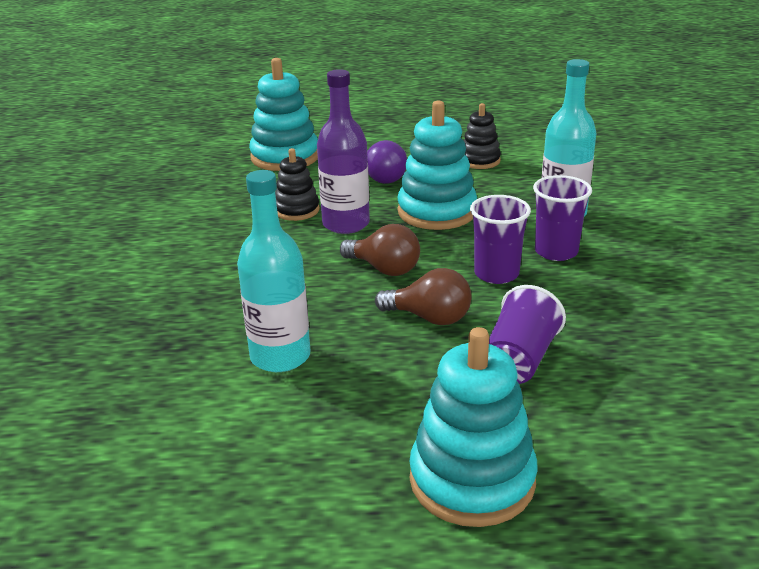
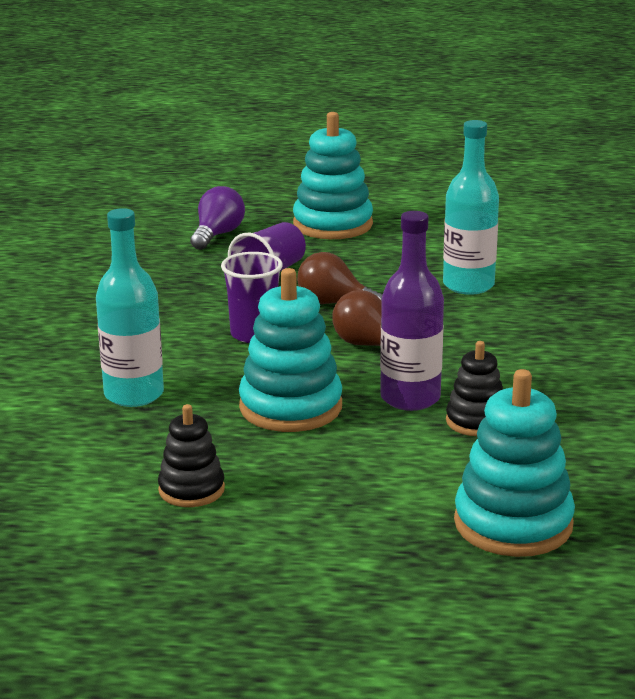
camera: 175 degrees left, 5 degrees down
purple light bulb [367,140,407,184] -> purple light bulb moved to [190,186,245,250]
purple cup [533,175,592,261] -> none

